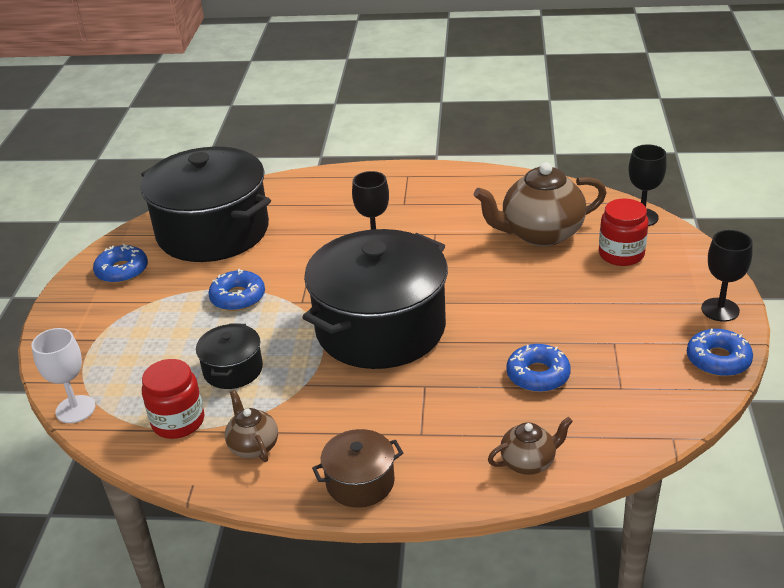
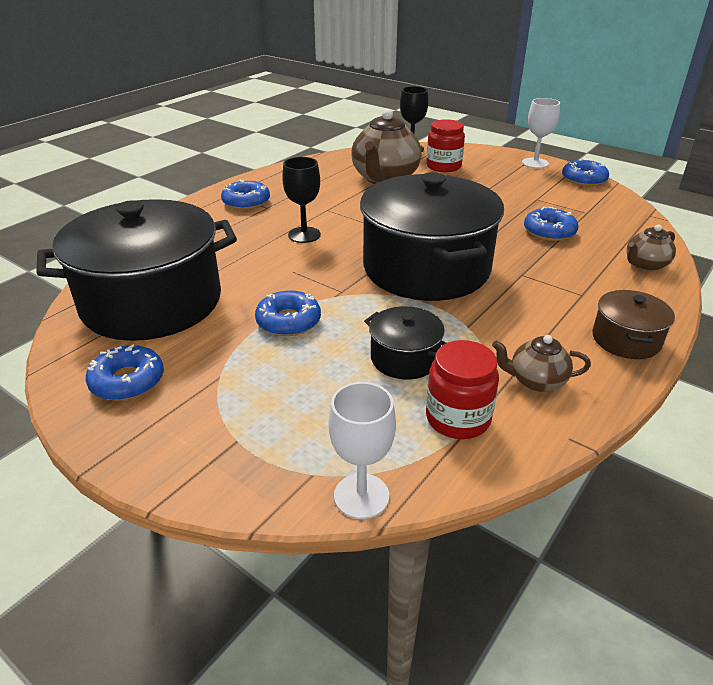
camera: 60 degrees left, 0 degrees up
brown teapot [488,417,573,475] -> brown teapot turned 135 degrees counterclockwise [626,225,676,271]
black goblet [701,230,753,322] -> white goblet [522,98,560,169]
none -> blue donut [221,180,270,210]

